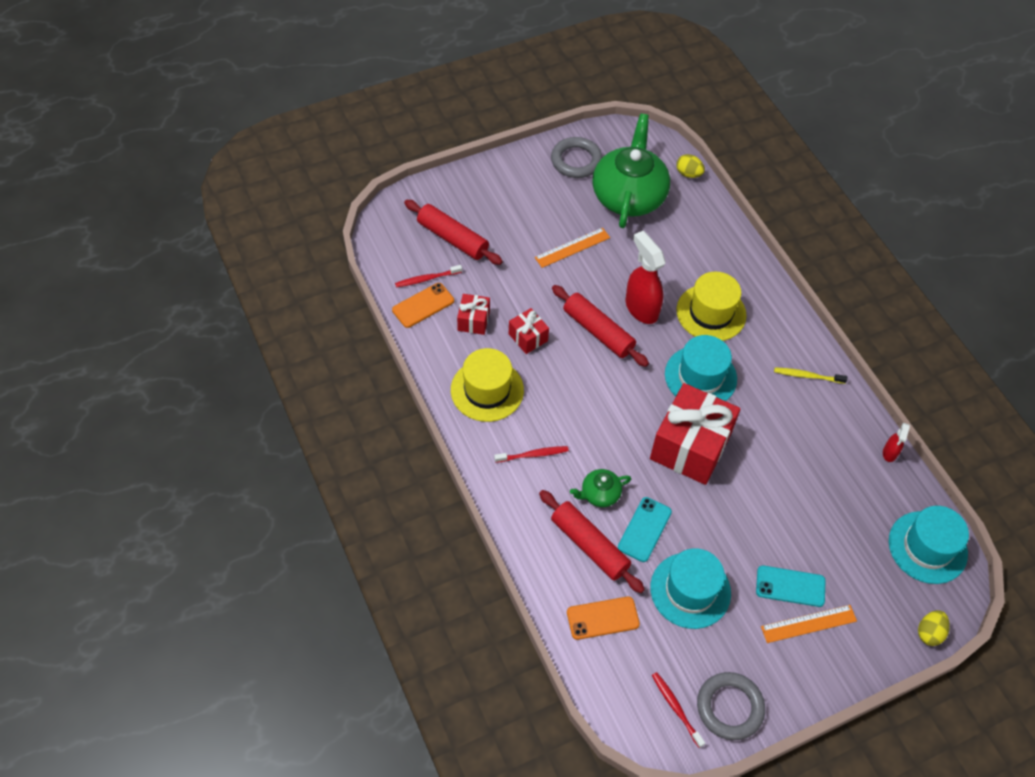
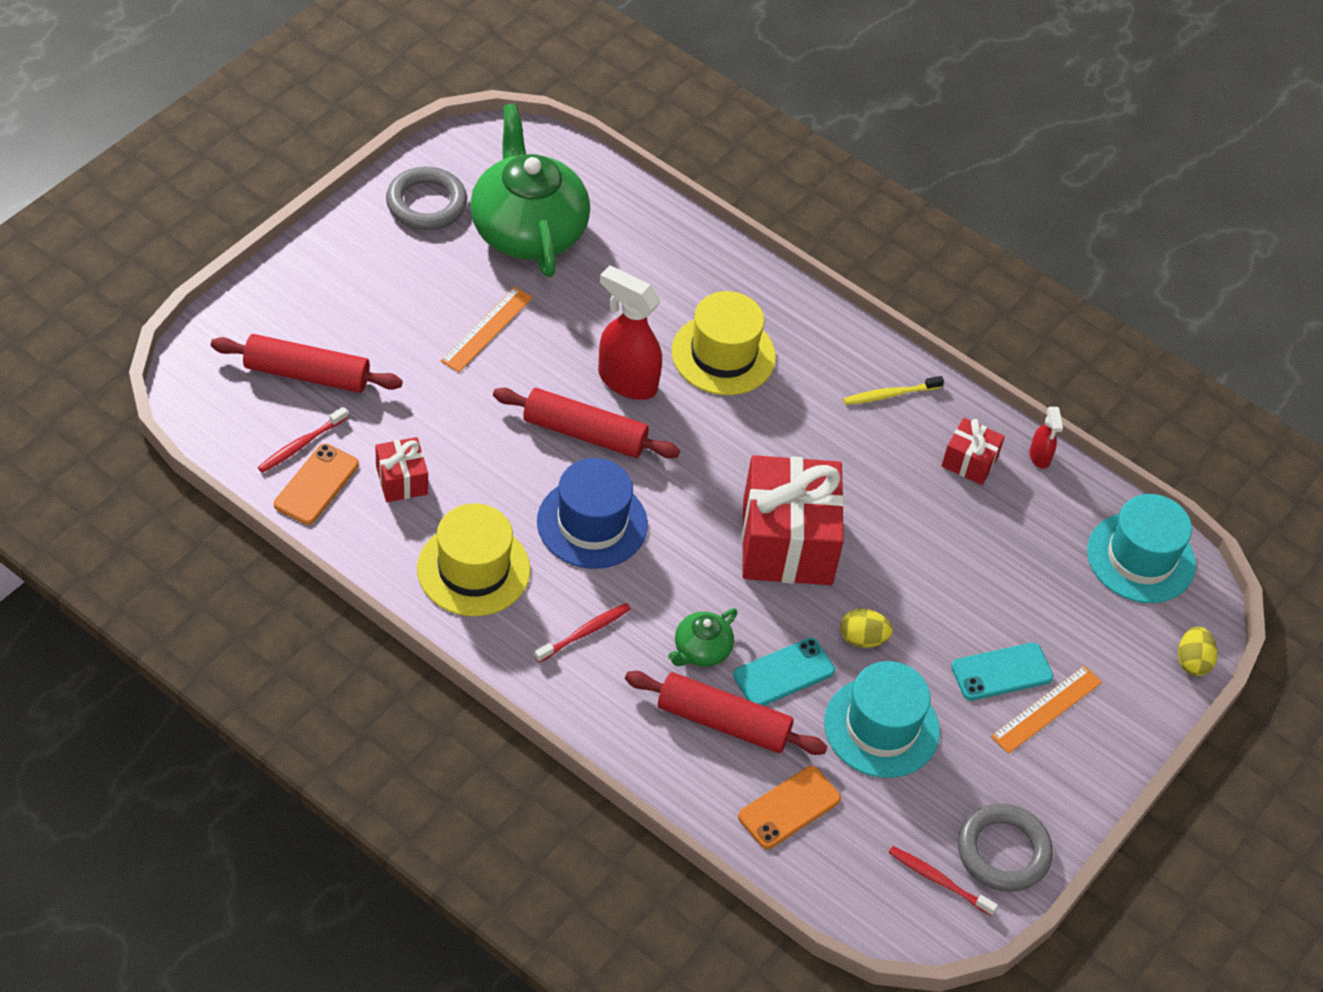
camera: 30 degrees left, 5 degrees down
red gift [509,308,549,354] -> red gift moved to [942,418,1005,485]
turquoise phone [618,497,672,562] -> turquoise phone turned 60 degrees clockwise [733,638,835,706]
turquoise hat [665,335,737,401] -> none
yellow egg [676,154,705,178] -> yellow egg moved to [840,609,893,648]
none -> blue hat [537,458,648,569]

